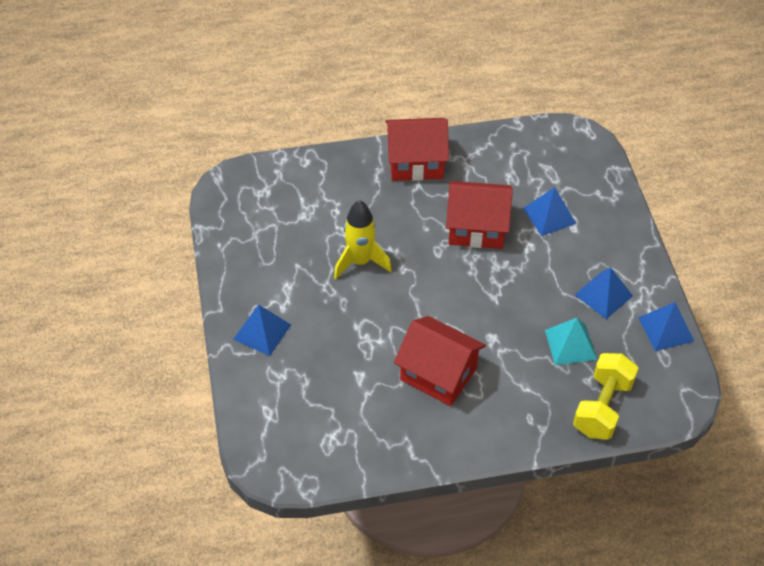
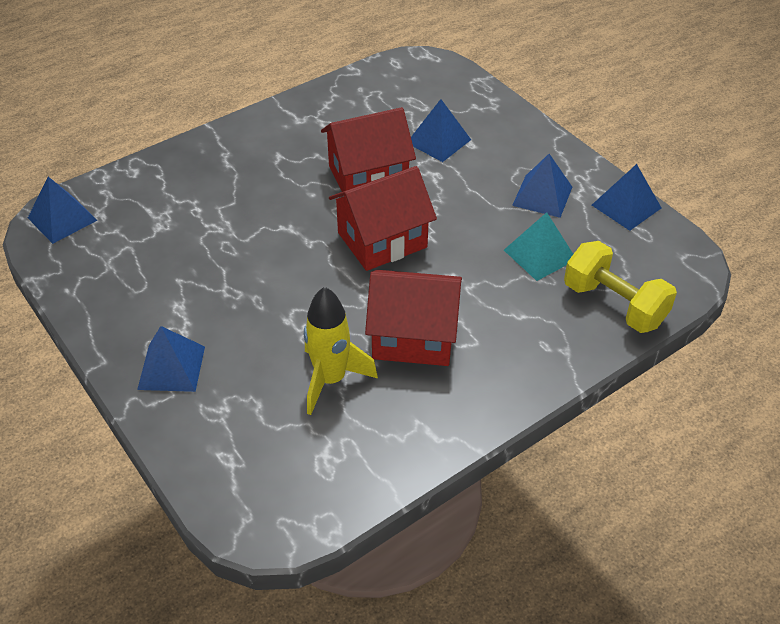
camera: 25 degrees left, 5 degrees down
yellow rocket [334,200,392,280] -> yellow rocket moved to [304,287,378,415]
red house [385,118,449,181] -> red house moved to [329,166,437,271]
yellow dumbbell [573,353,638,440] -> yellow dumbbell turned 45 degrees counterclockwise [564,241,677,333]
none -> blue pyramid [28,177,98,244]

